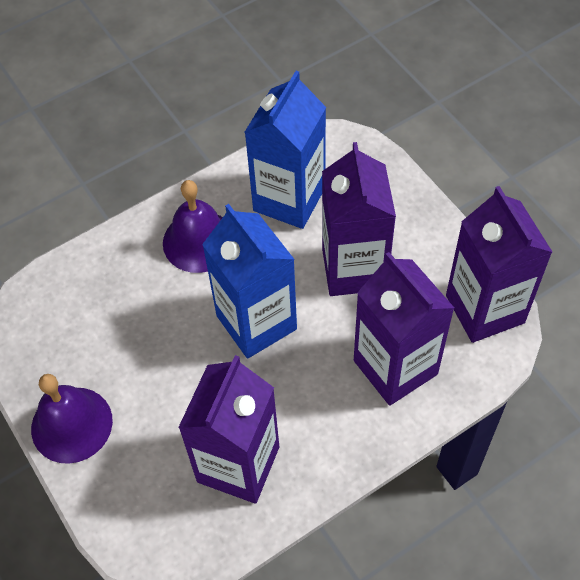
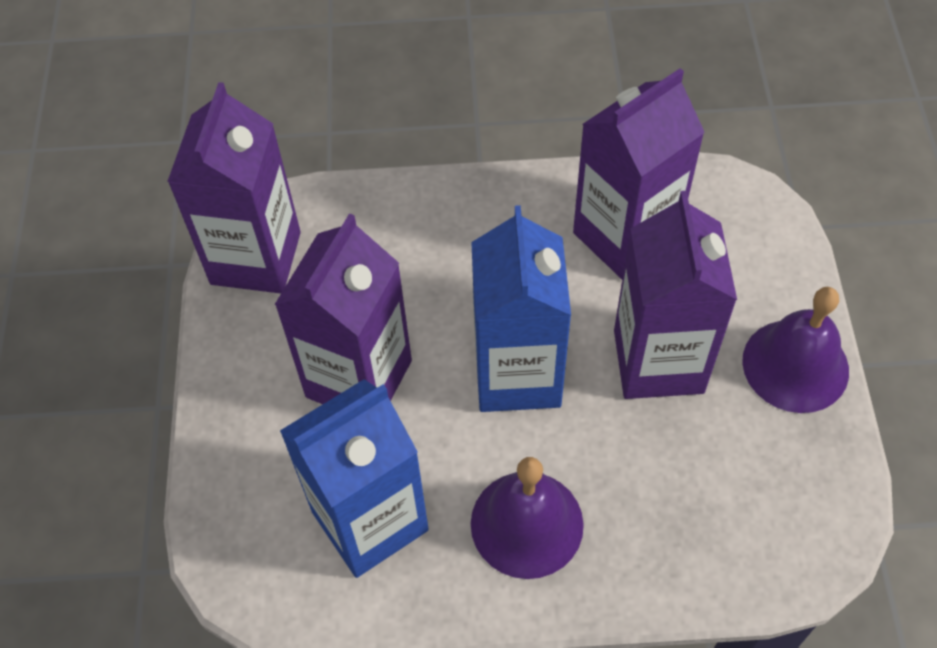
camera: 150 degrees left, 0 degrees up
purple carton [354,252,454,406] -> purple carton moved to [614,191,737,399]

